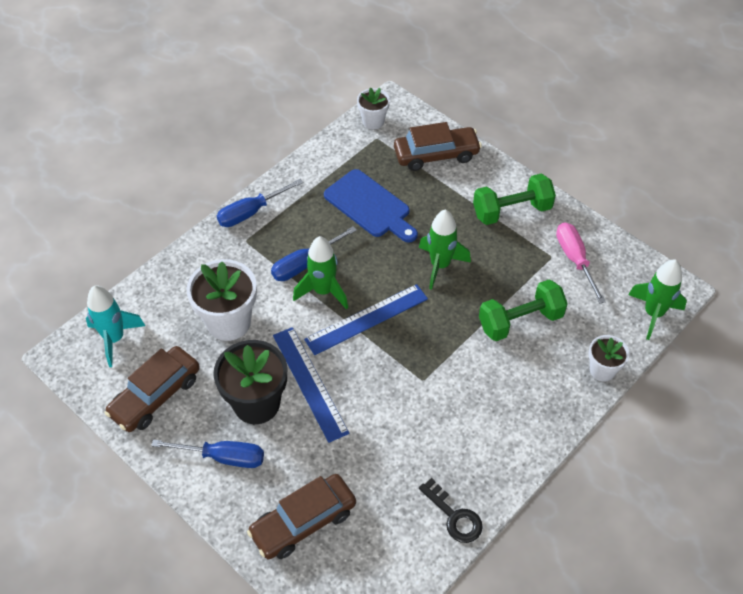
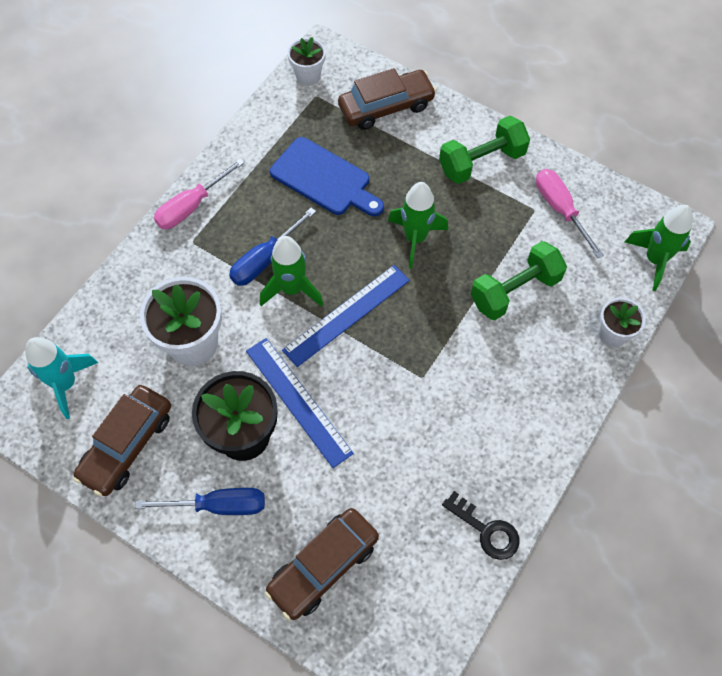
camera: 10 degrees left, 10 degrees up
blue screwdriver [217,179,303,227] -> pink screwdriver [154,158,245,229]

